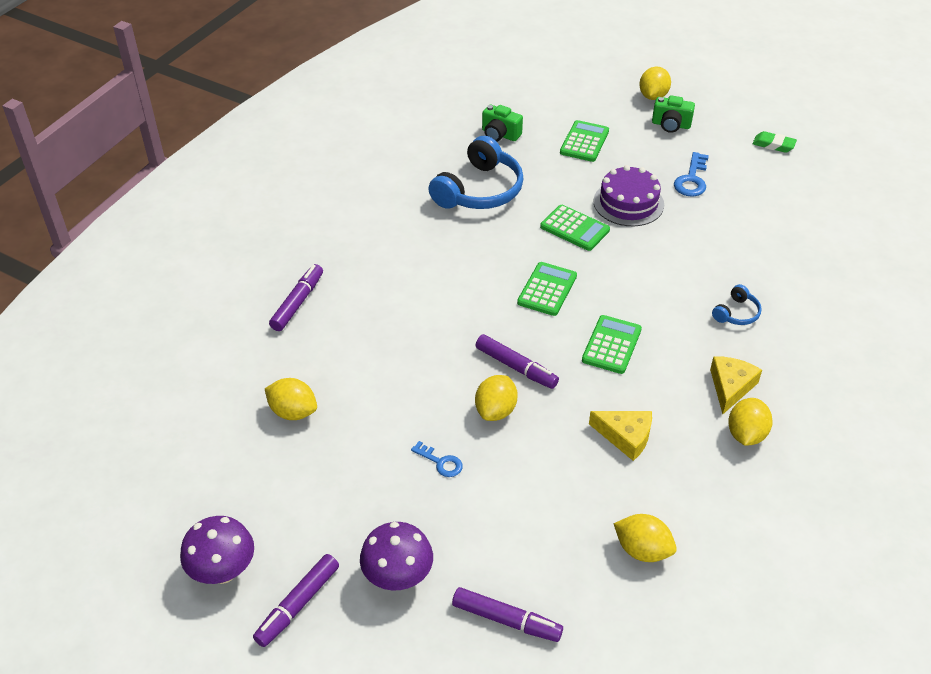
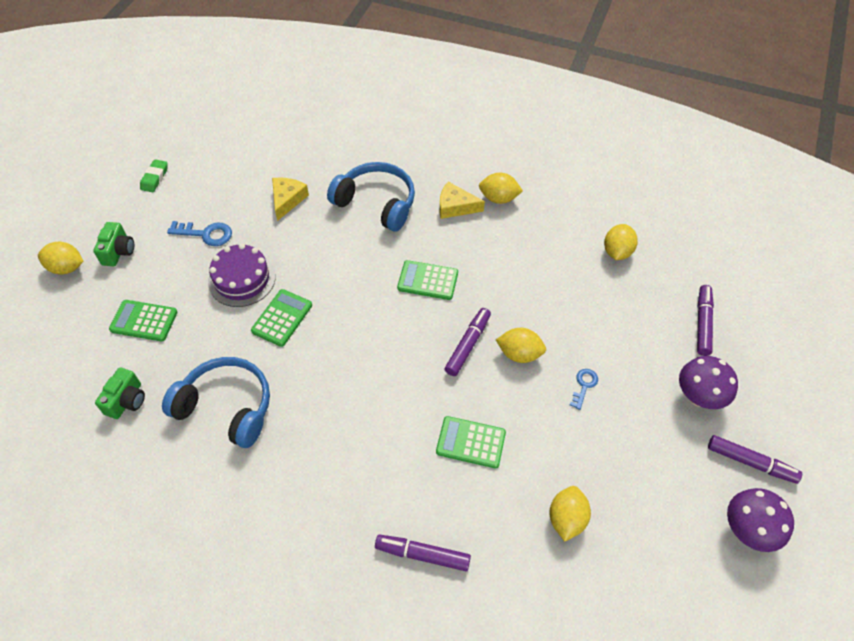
camera: 100 degrees left, 10 degrees up
green calculator [517,262,577,316] -> green calculator moved to [436,416,506,468]
yellow cheese [589,411,652,461] -> yellow cheese moved to [272,177,309,221]
blue headphones [712,284,762,325] -> blue headphones [327,162,415,231], size x2.15

